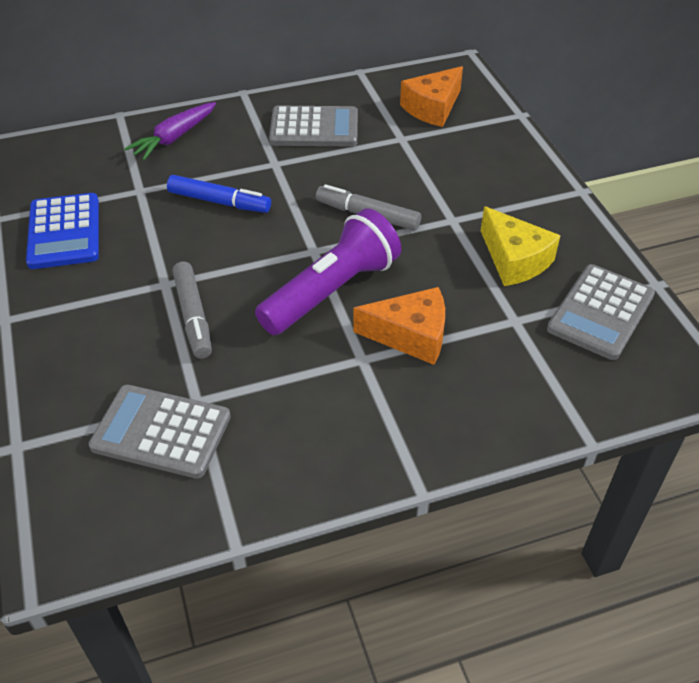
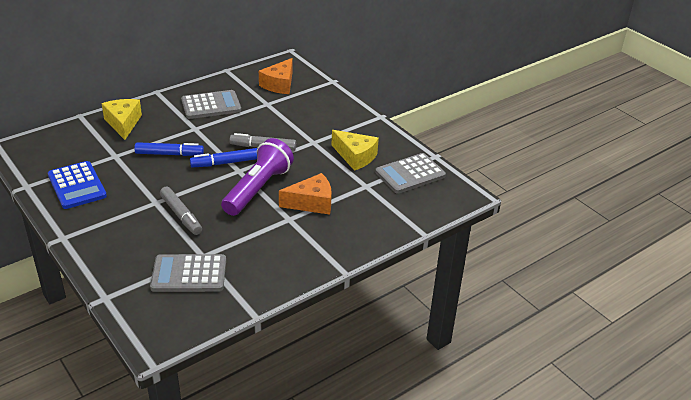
camera: 20 degrees left, 10 degrees down
purple carrot [124,102,216,160] -> yellow cheese [101,99,142,140]
grey calculator [547,264,655,360] -> grey calculator turned 45 degrees clockwise [375,153,446,194]
none -> blue marker [190,148,257,168]

